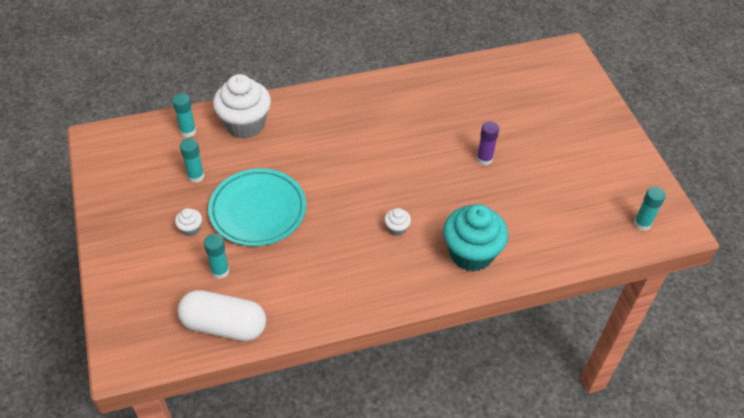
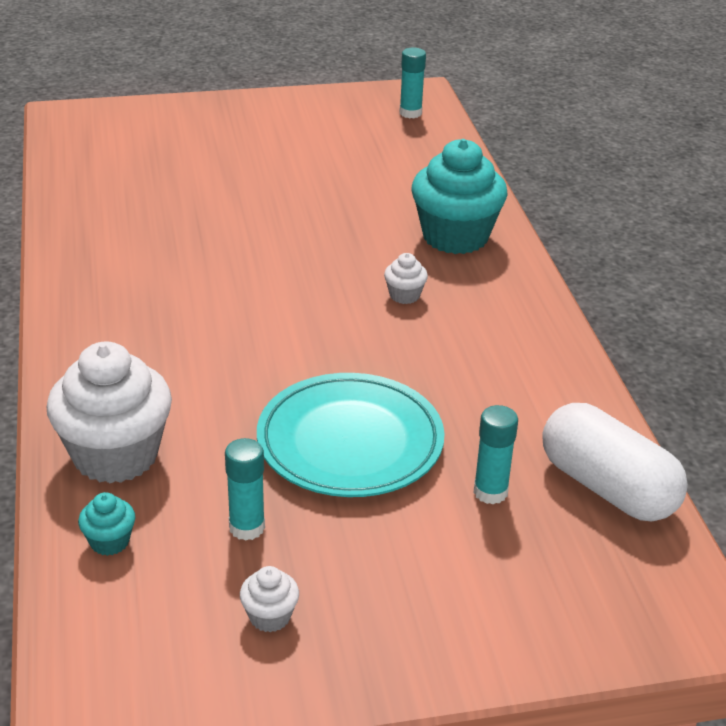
camera: 85 degrees left, 15 degrees down
turquoise glue stick [172,93,196,138] -> turquoise cupcake [78,492,135,556]
white cupcake [175,208,202,236] -> white cupcake moved to [240,566,299,632]
white capsule [177,290,266,341] -> white capsule turned 60 degrees counterclockwise [542,403,688,521]
purple glue stick [476,121,499,166] -> none

